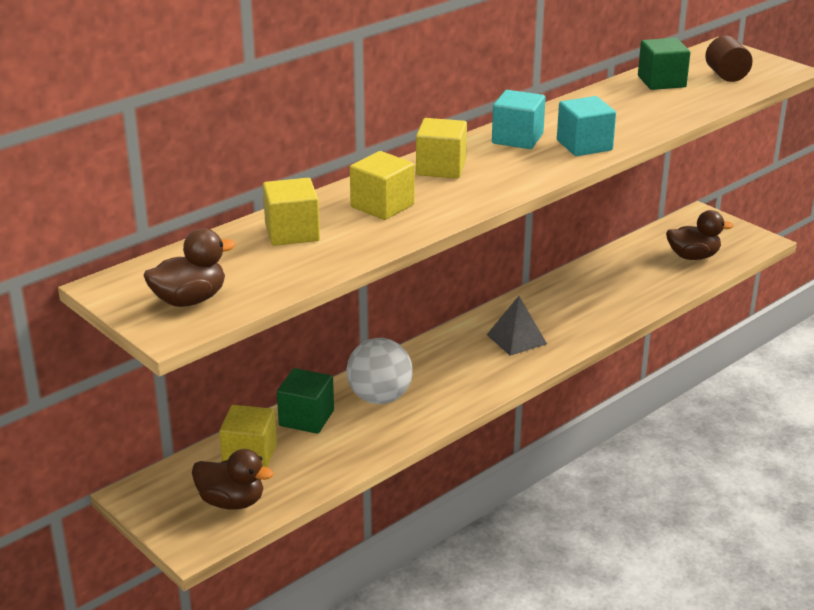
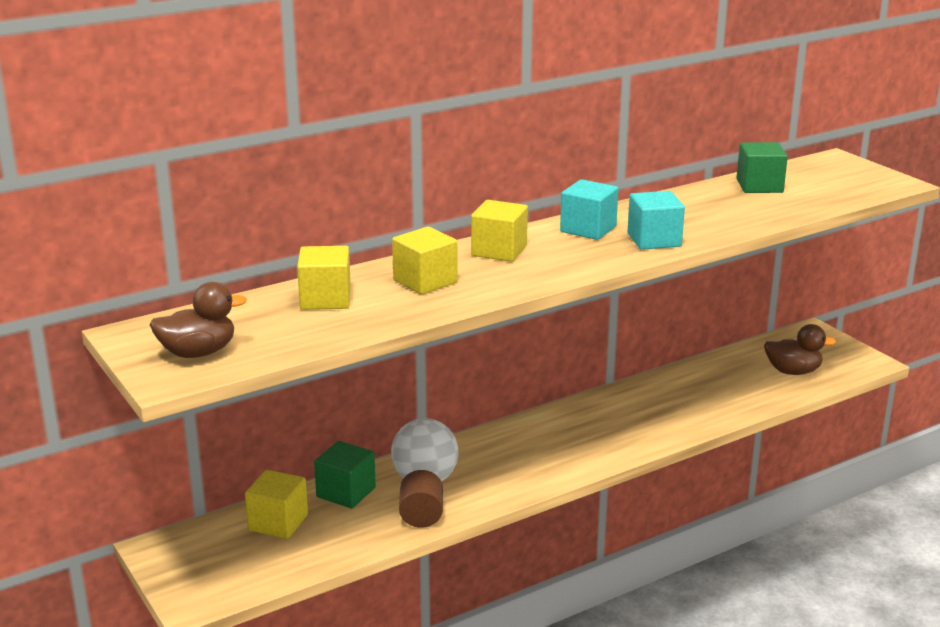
camera: 10 degrees right, 5 degrees down
brown duck [192,449,274,509] -> none
grey pyramid [487,296,547,356] -> none
brown cylinder [705,36,753,82] -> brown cylinder moved to [399,470,443,528]

